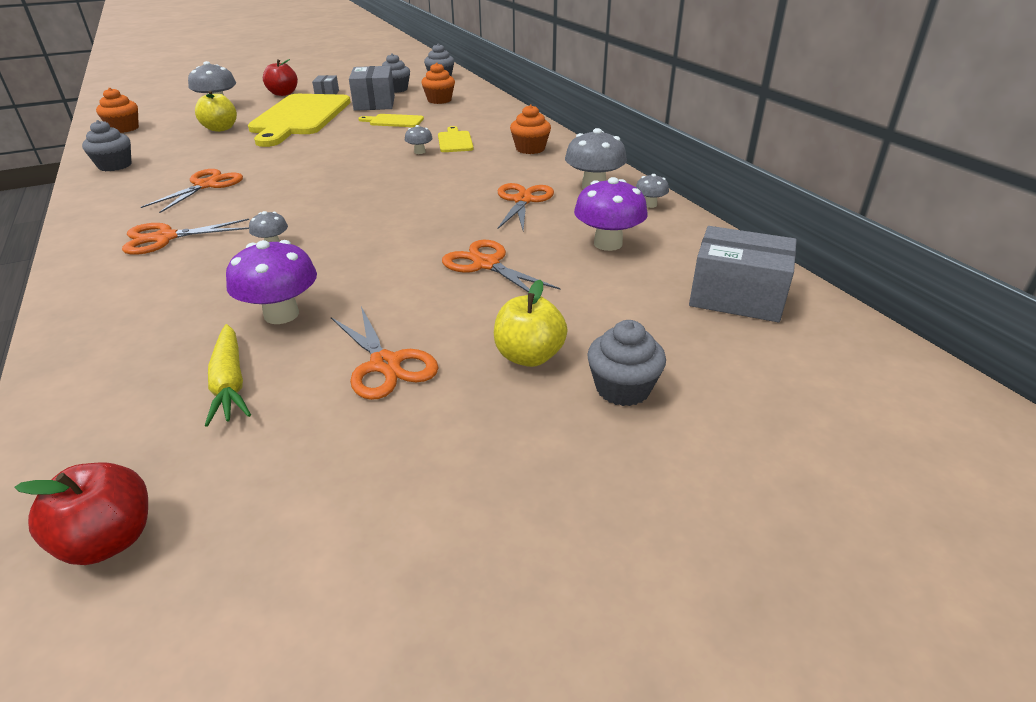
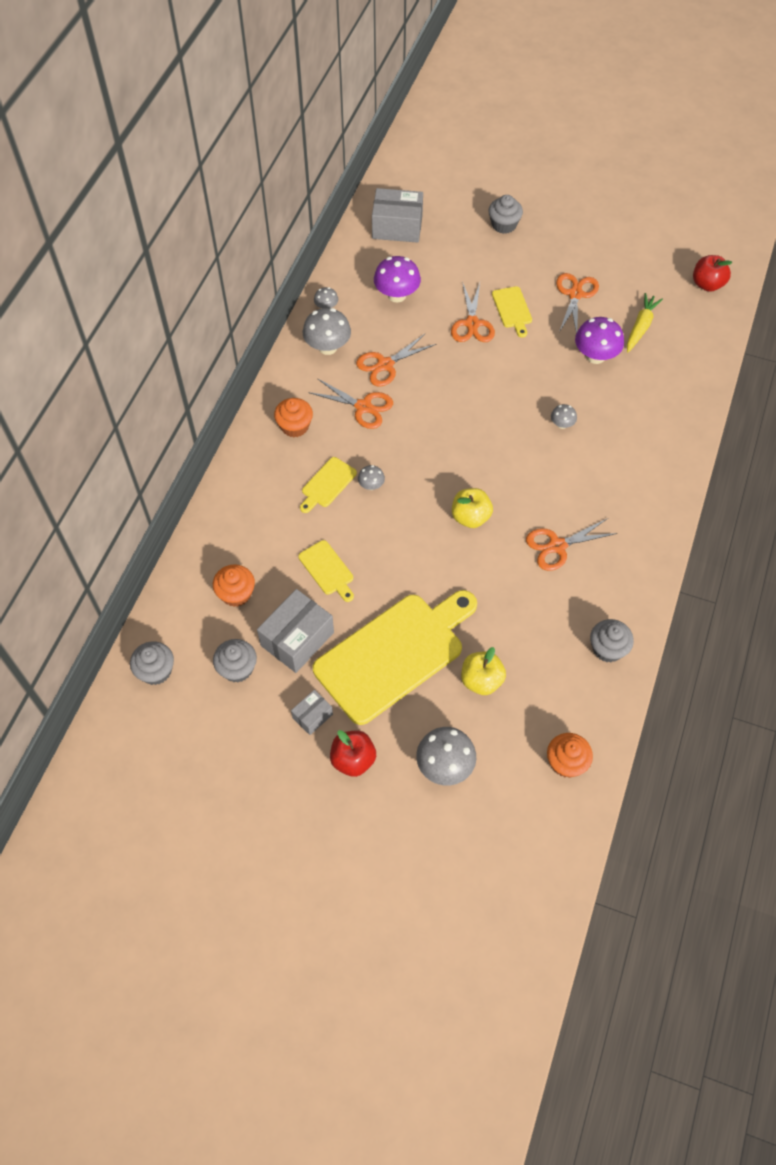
camera: 135 degrees left, 25 degrees up
orange scissors [122,219,249,255] -> orange scissors moved to [308,378,393,429]
yellow apple [494,280,567,367] -> yellow apple moved to [452,488,493,528]
grey box [689,226,797,322] -> grey box turned 60 degrees counterclockwise [372,188,423,243]
none -> yellow cutting board [492,286,532,338]

